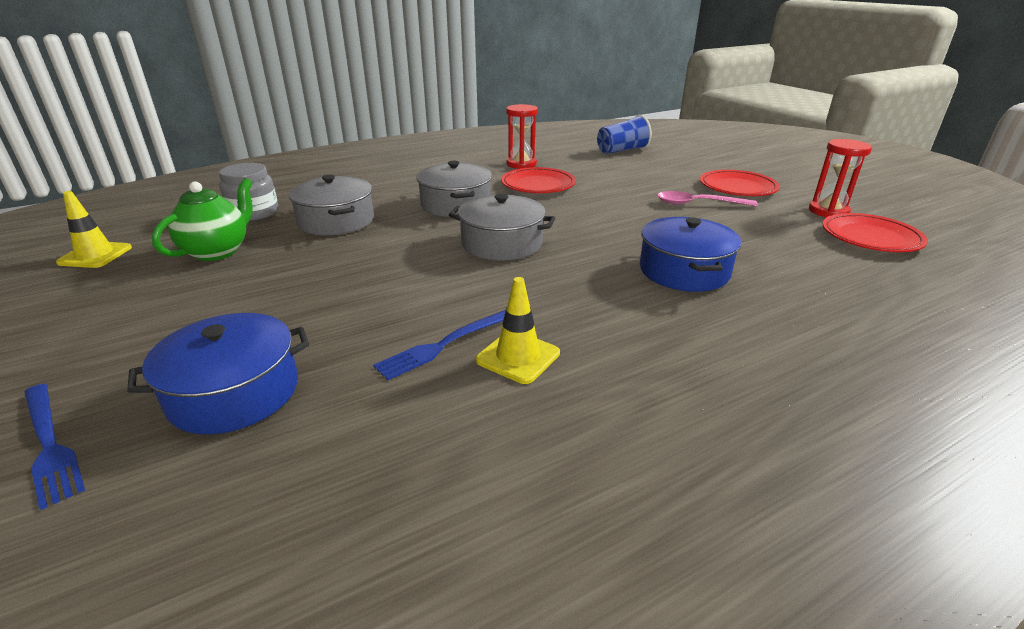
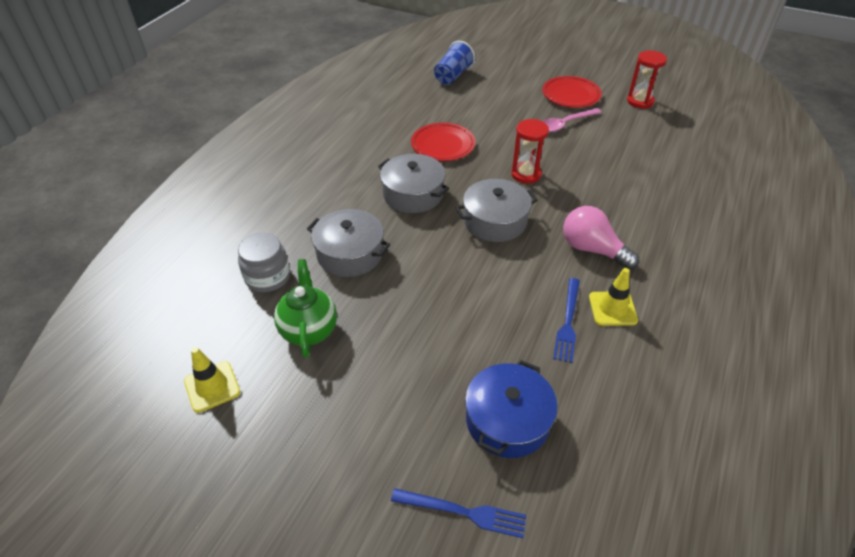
camera: 35 degrees left, 15 degrees up
red hourglass [506,104,538,169] -> red hourglass moved to [511,119,549,184]
blue pot [640,217,742,292] -> none
red plate [822,213,928,252] -> none
none -> pink light bulb [563,206,639,269]

